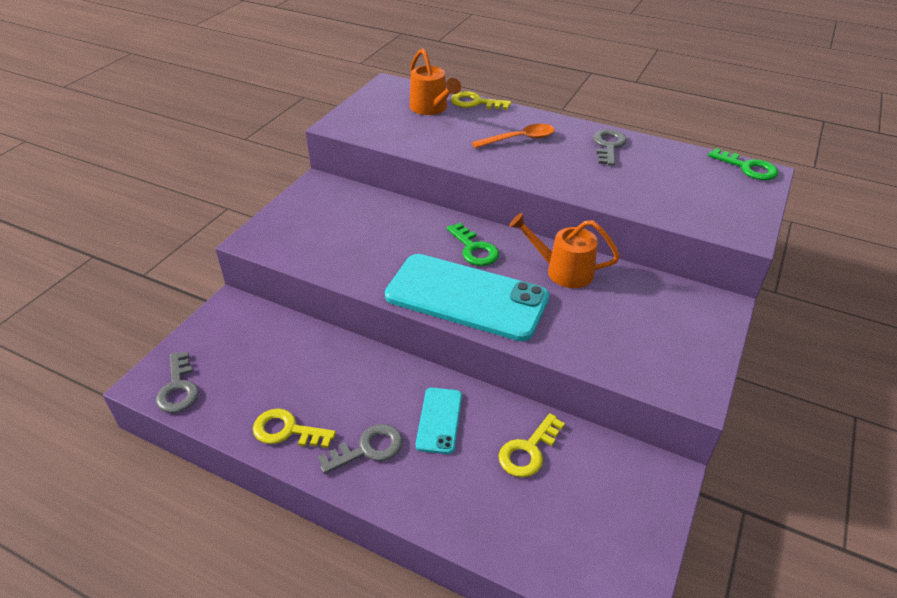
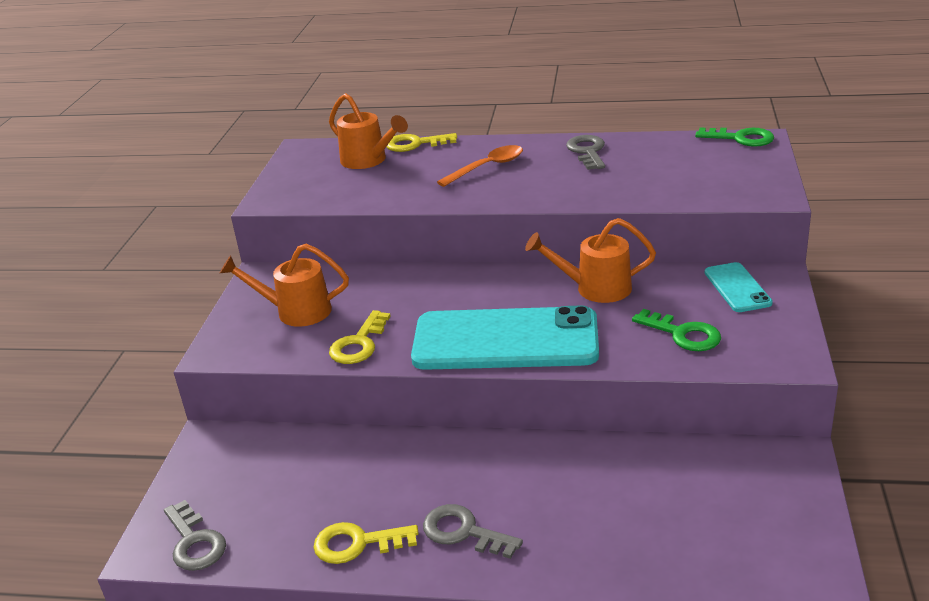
camera: 15 degrees left, 10 degrees down
grey key [318,424,403,474] -> grey key turned 105 degrees counterclockwise [423,504,523,559]
turquoise phone [416,388,462,454] -> turquoise phone moved to [705,262,773,312]
green key [447,223,499,266] -> green key moved to [632,309,721,351]
yellow key [499,413,565,477] -> yellow key moved to [329,310,391,364]
none -> orange watering can [220,244,349,327]

